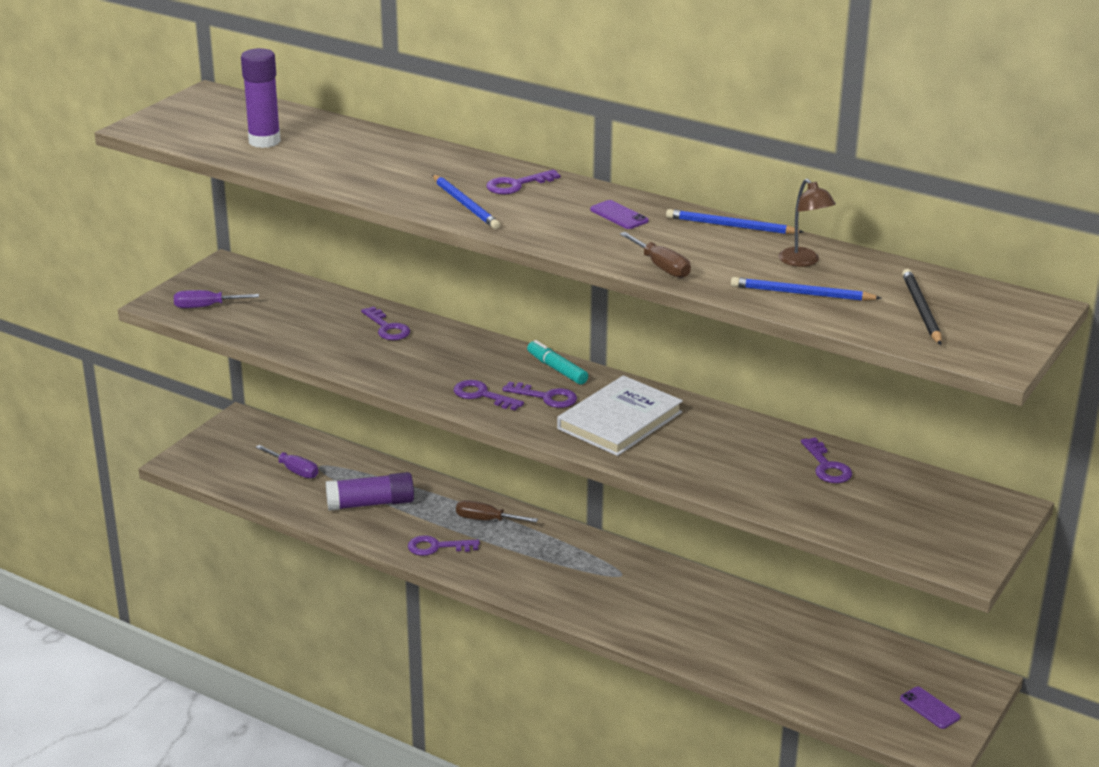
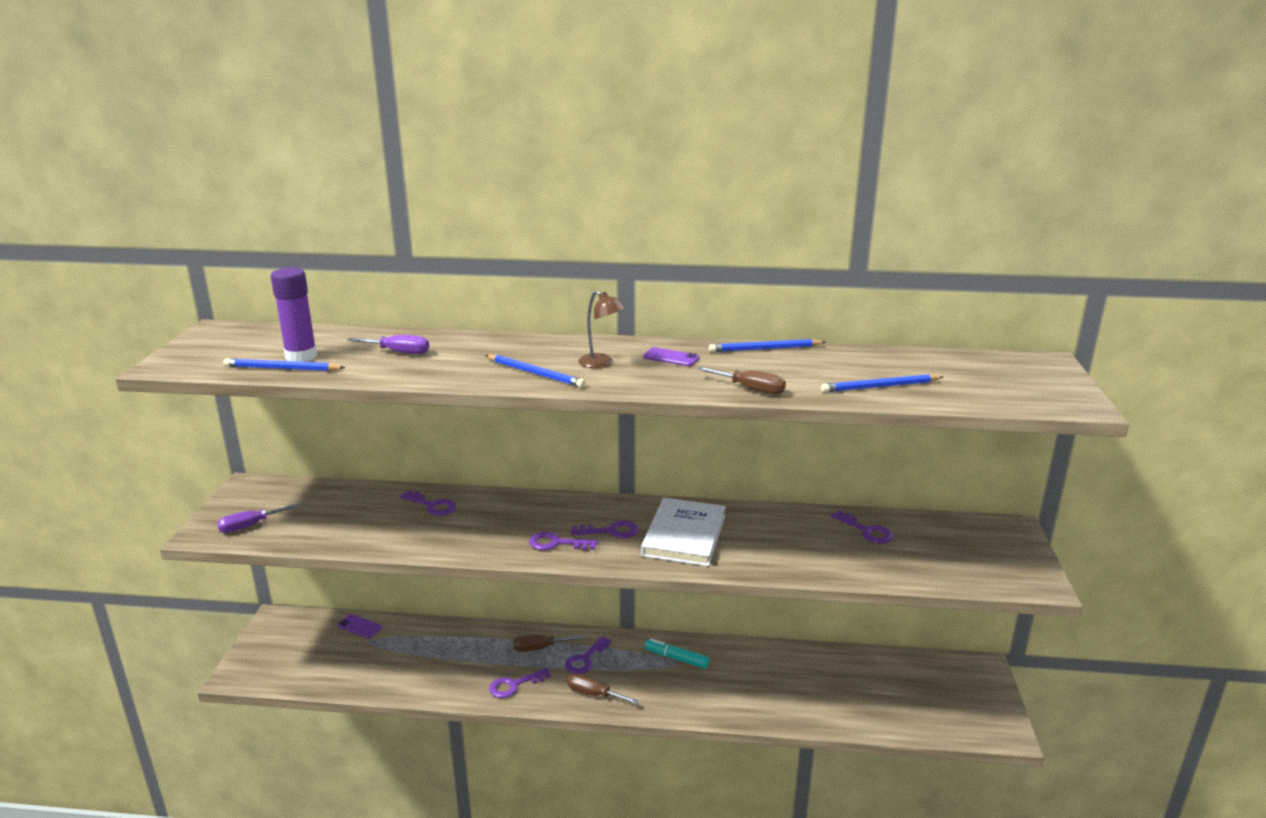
camera: 25 degrees left, 5 degrees down
purple screwdriver [256,445,318,478] -> purple screwdriver moved to [347,335,429,354]
purple glue stick [326,472,414,511] -> none
purple key [486,169,561,194] -> purple key moved to [565,636,611,674]
turquoise marker [527,340,588,385] -> turquoise marker moved to [645,639,709,669]
brown lamp [778,179,836,267] -> brown lamp moved to [578,291,625,368]
purple phone [900,687,960,729] -> purple phone moved to [338,614,382,639]
black pencil [902,269,942,345] -> none
none -> blue pencil [223,358,345,371]
none -> brown screwdriver [567,674,639,704]

